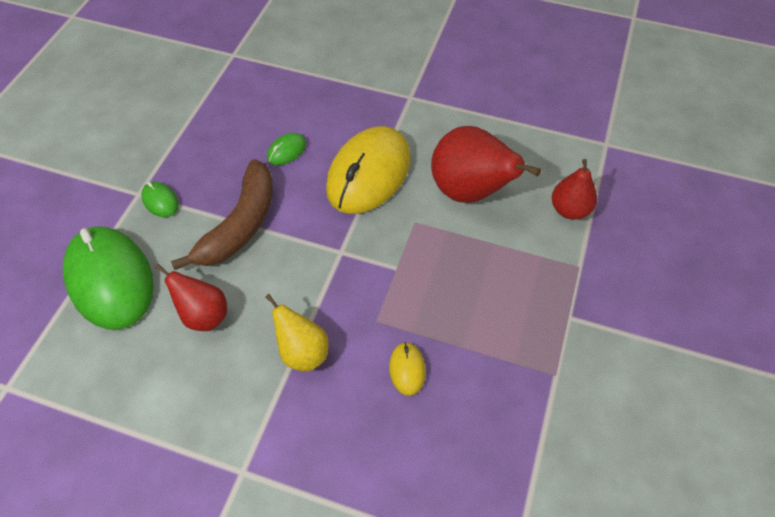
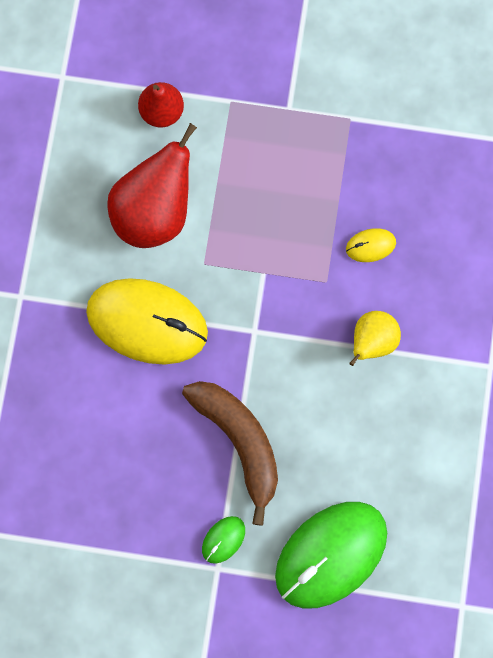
camera: 100 degrees left, 20 degrees up
red pear [155,264,227,331] -> none
brown banana [171,159,273,270] -> brown banana turned 45 degrees clockwise [182,381,278,526]
green mouse [267,133,306,165] -> none

